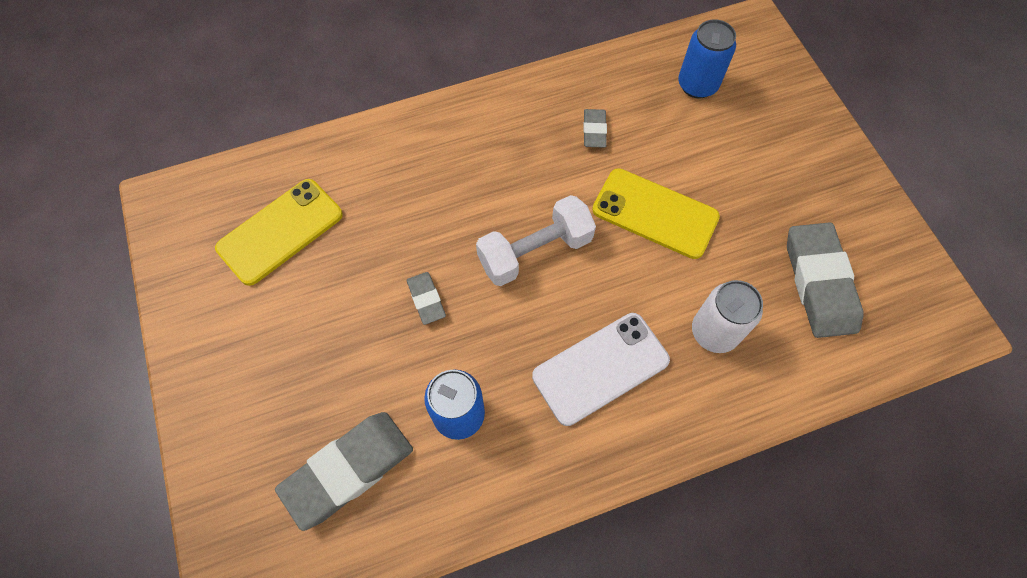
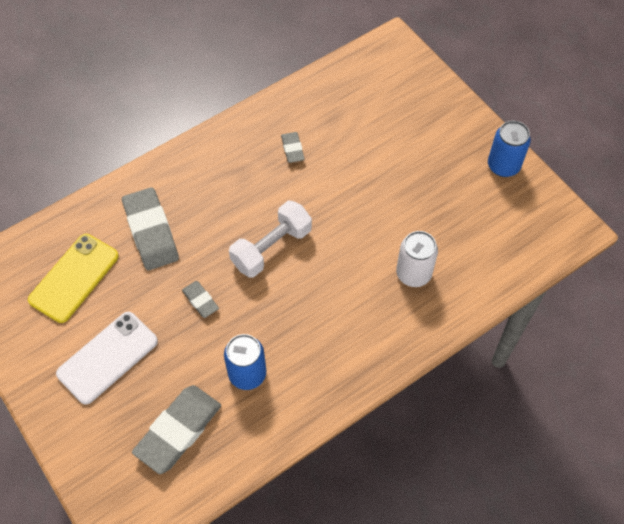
camera: 15 degrees left, 5 degrees down
white phone [532,313,670,426] -> white phone moved to [56,312,158,405]
yellow phone [592,168,720,259] -> none
blue can [678,19,736,99] -> blue can moved to [488,121,531,177]
grey eraser [787,222,864,338] -> grey eraser moved to [122,187,179,270]

